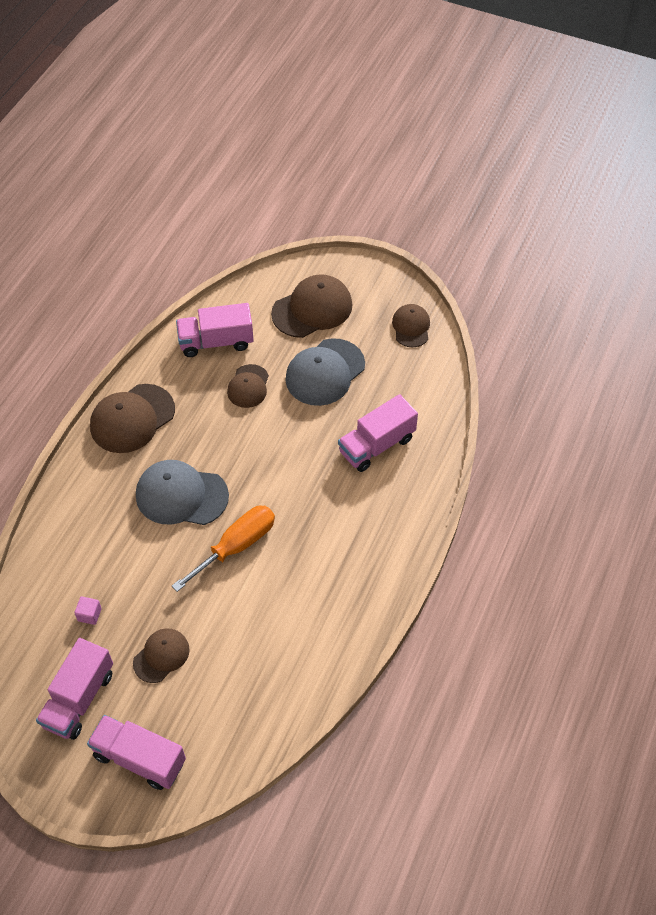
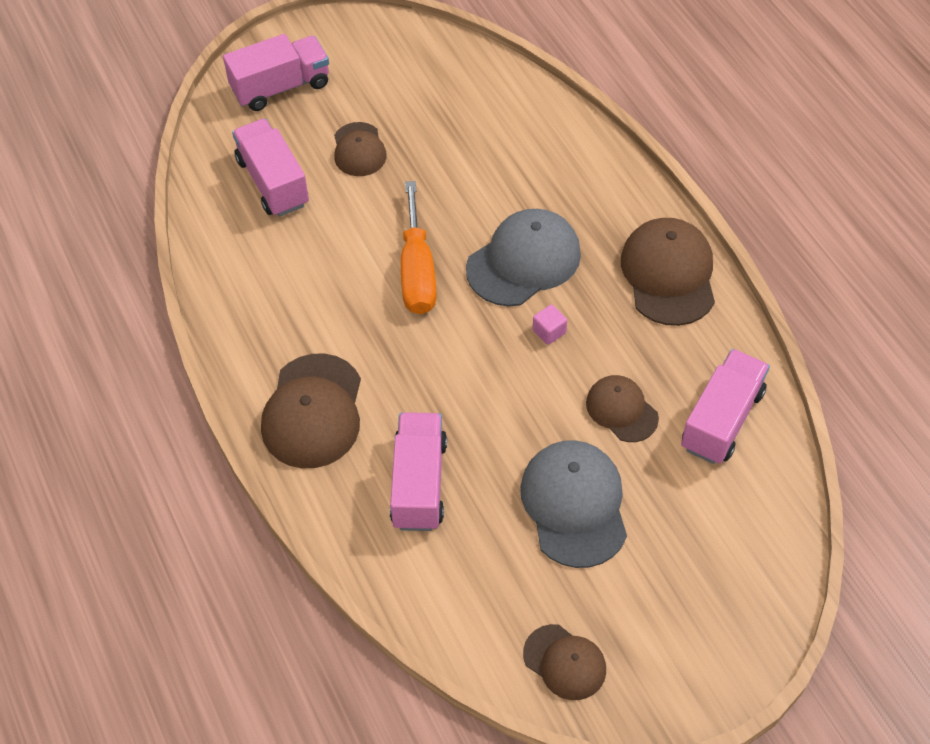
camera: 130 degrees right, 0 degrees up
pink truck [36,638,113,740] -> pink truck moved to [232,119,309,217]
pink cube [74,597,102,625] -> pink cube moved to [533,304,567,345]
brown cap [271,274,353,338] -> brown cap moved to [261,353,361,468]

